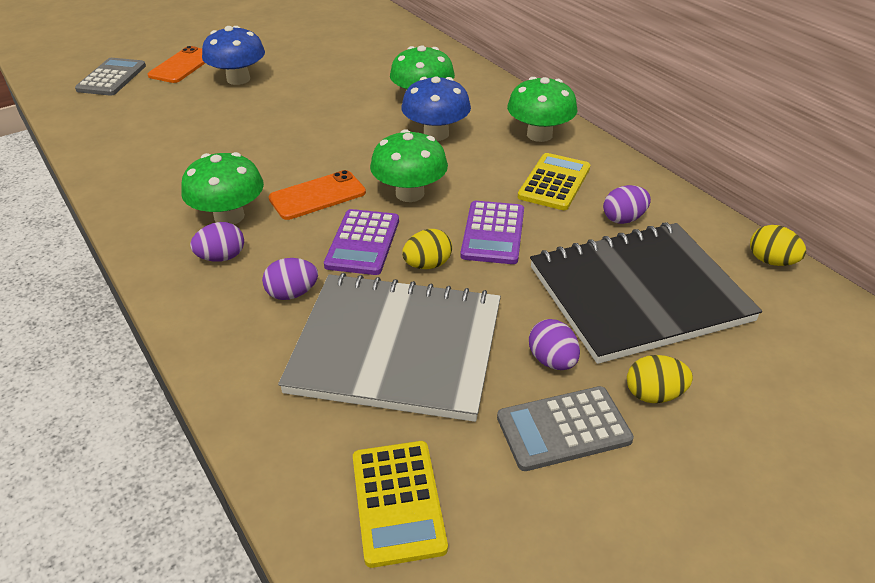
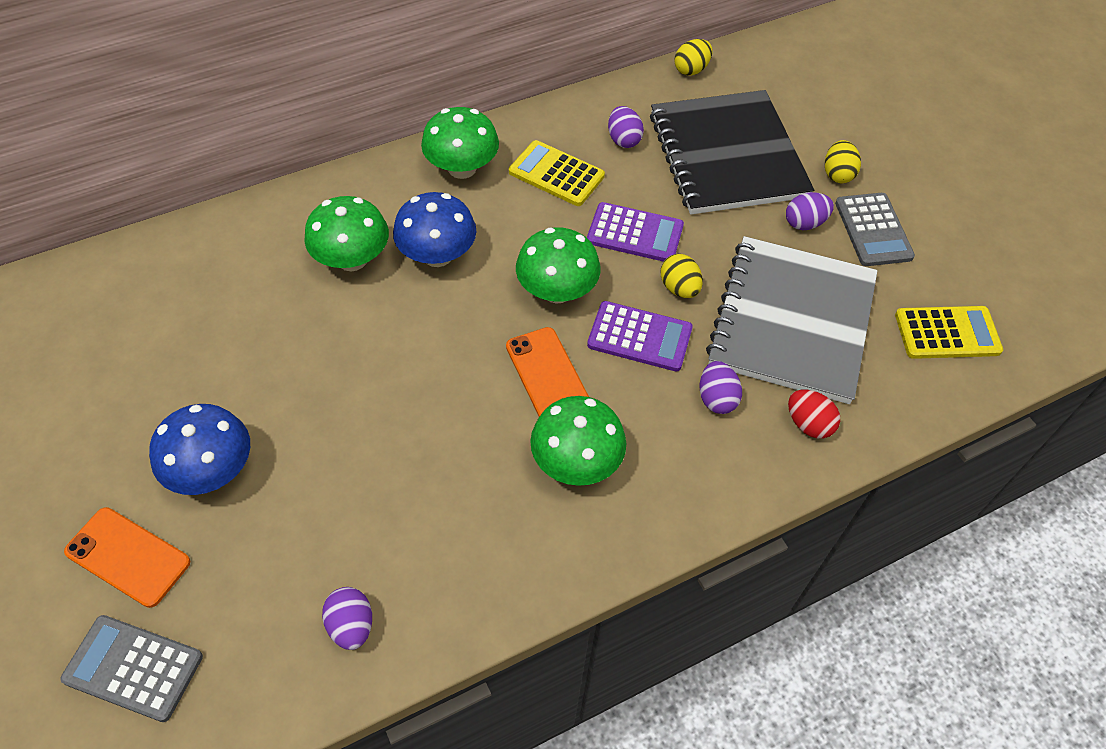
camera: 85 degrees left, 15 degrees up
purple egg [190,222,244,262] -> purple egg moved to [322,587,372,650]
none -> red egg [788,390,840,439]

